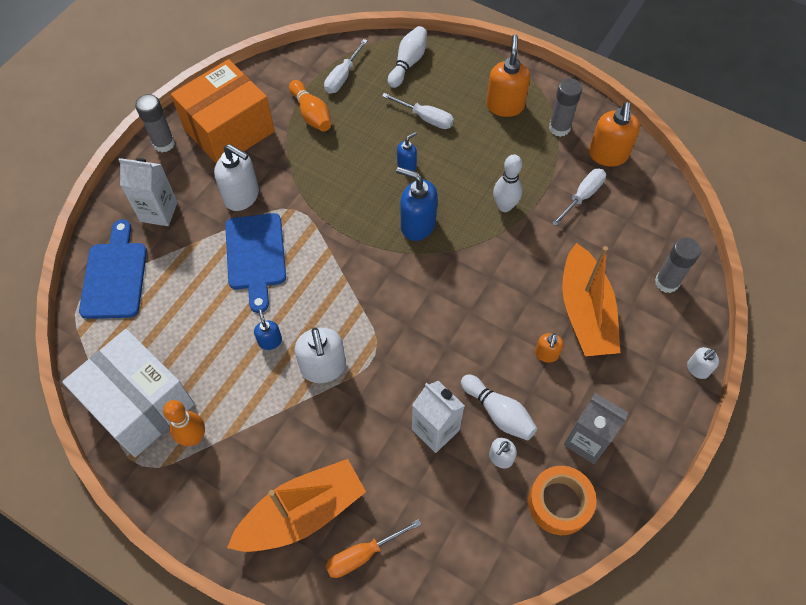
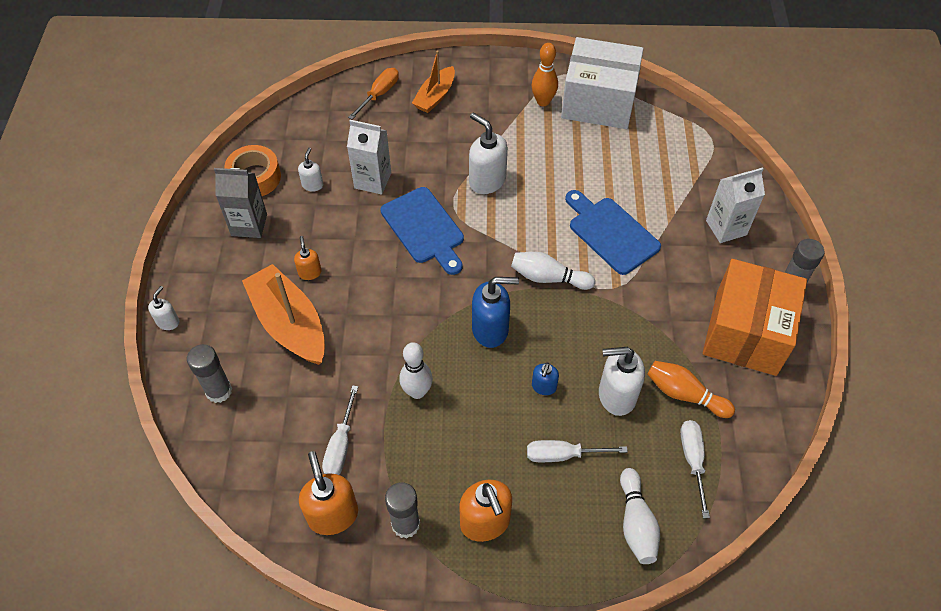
camera: 150 degrees right, 5 degrees down
blue cutting board [79,219,147,319] -> blue cutting board moved to [381,187,464,275]
white soap dispenser [214,144,259,211] -> white soap dispenser moved to [599,347,645,416]
orange boat [227,459,366,552] -> orange boat [412,50,455,113], size x0.61
blue soap dispenser [254,309,282,350] -> none
white bowling pin [461,374,537,441] -> white bowling pin moved to [511,252,595,290]

